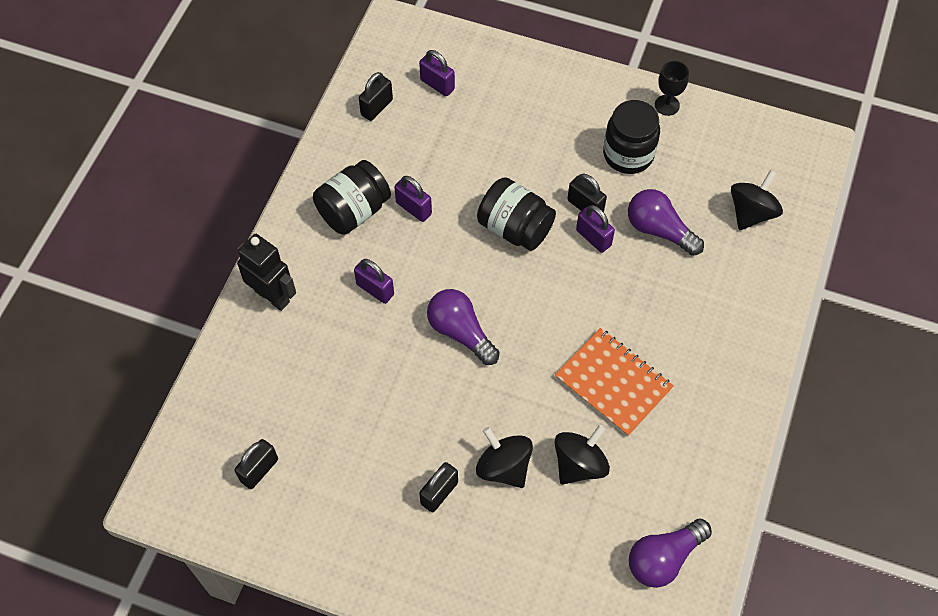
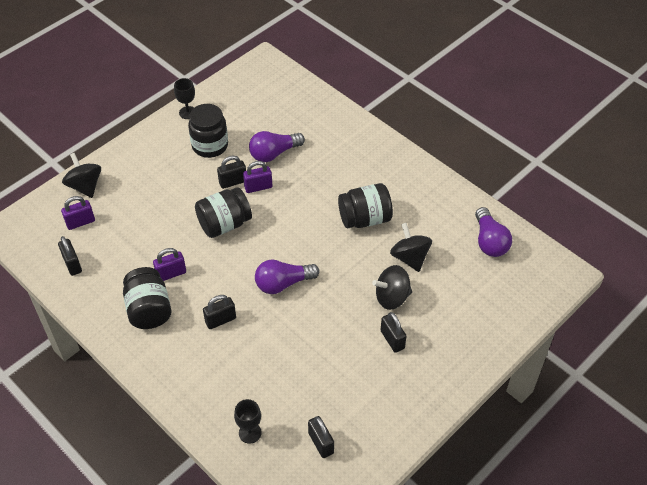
camera: 65 degrees left, 10 degrees down
black robot [237,234,296,311] -> none
purple padlock [354,259,394,304] -> black padlock [203,295,236,329]
orange notebook [555,328,674,437] -> black jar [338,183,393,228]
black spinning top [731,170,783,230] -> black spinning top moved to [62,153,101,198]
none -> black goblet [234,399,262,444]

